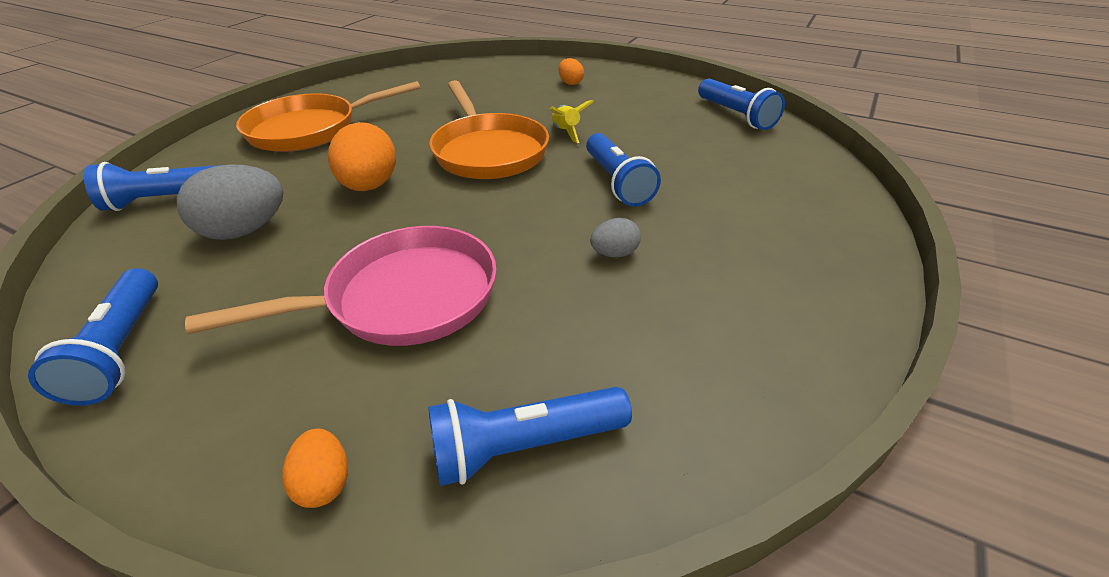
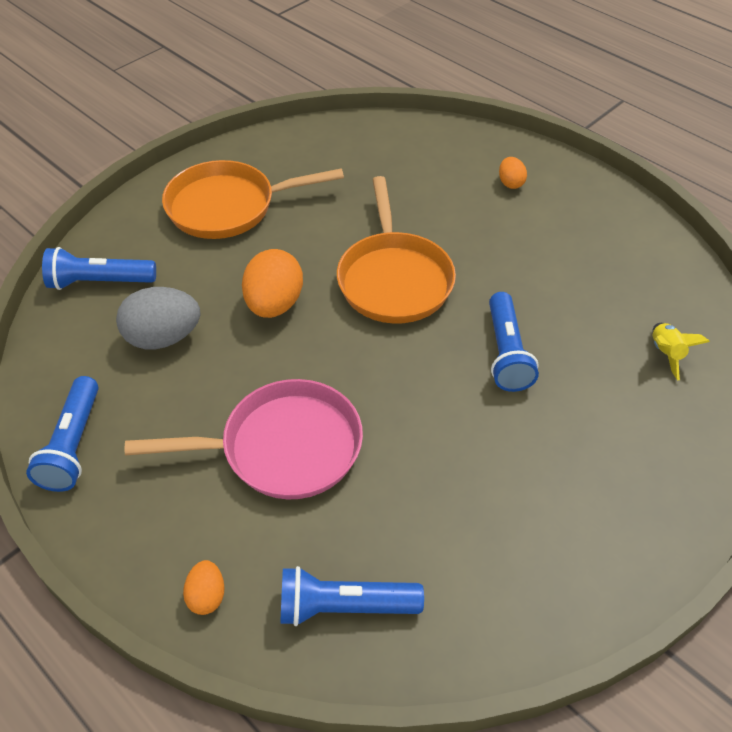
camera: 15 degrees right, 10 degrees up
yellow rocket [549,100,594,143] -> yellow rocket moved to [653,323,710,380]
grey egg [590,218,641,258] -> none
blue flashlight [698,79,785,130] -> none

